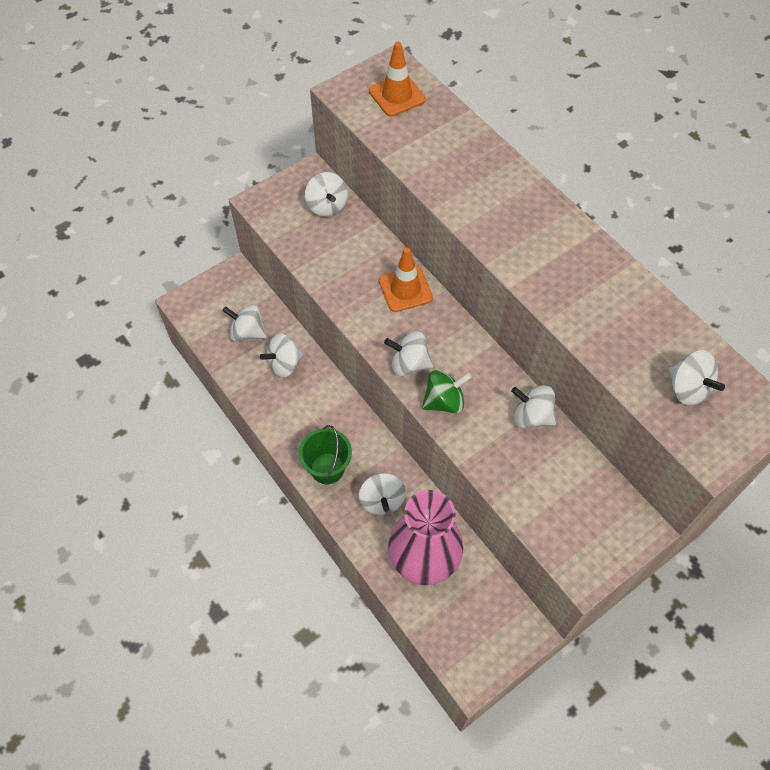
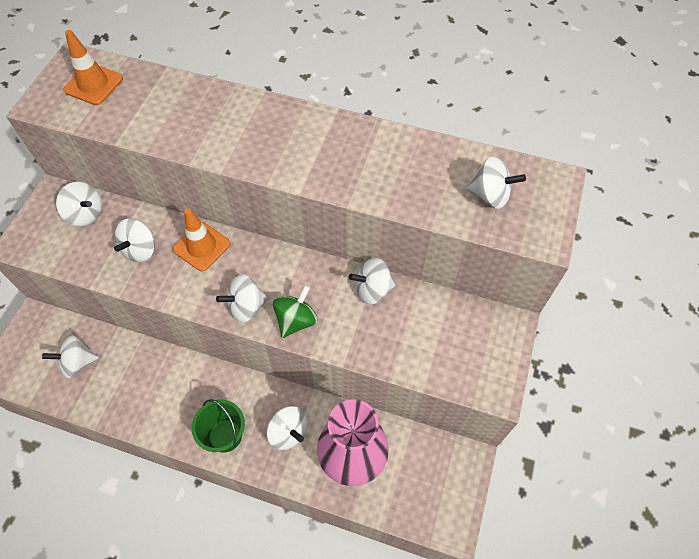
camera: 35 degrees left, 0 degrees up
white spinning top [260,334,303,378] -> white spinning top moved to [114,218,155,262]

